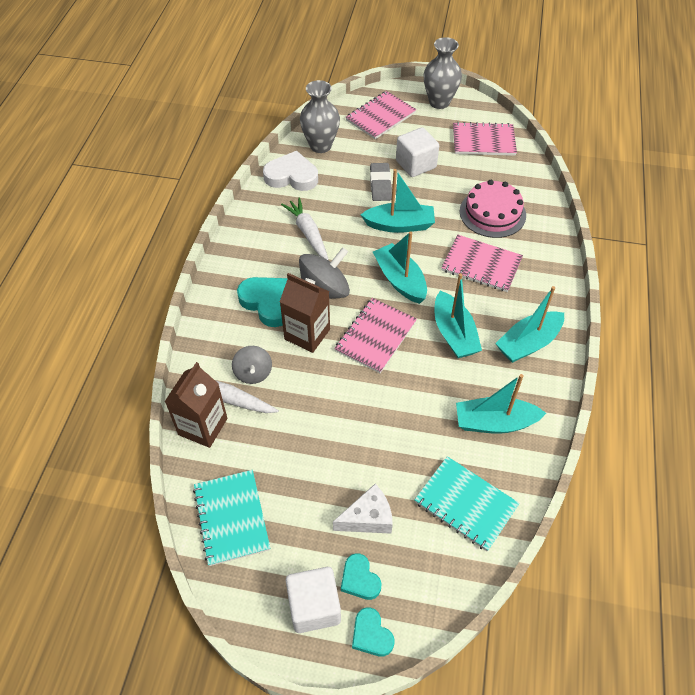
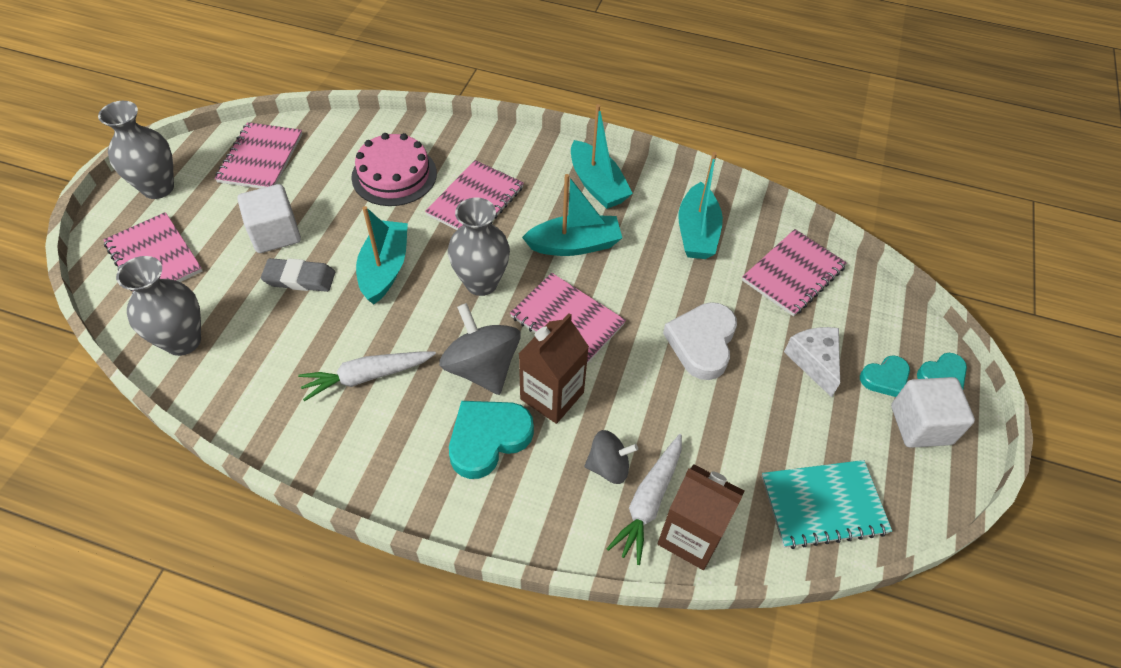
camera: 85 degrees left, 0 degrees up
white heart [263,151,318,191] -> white heart moved to [663,302,737,380]
turquoise boat [373,232,427,304] -> grey vase [448,198,510,296]
turquoise notebook [414,456,520,551] -> pink notebook [742,229,847,316]

